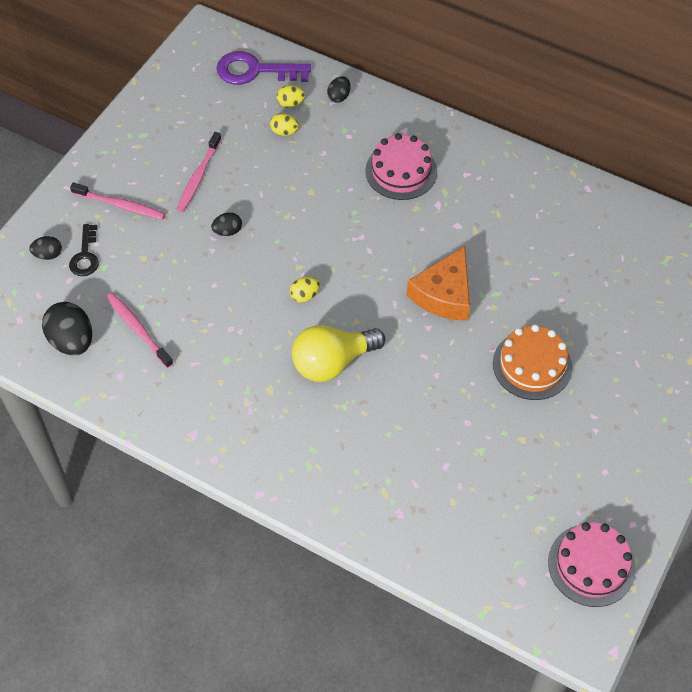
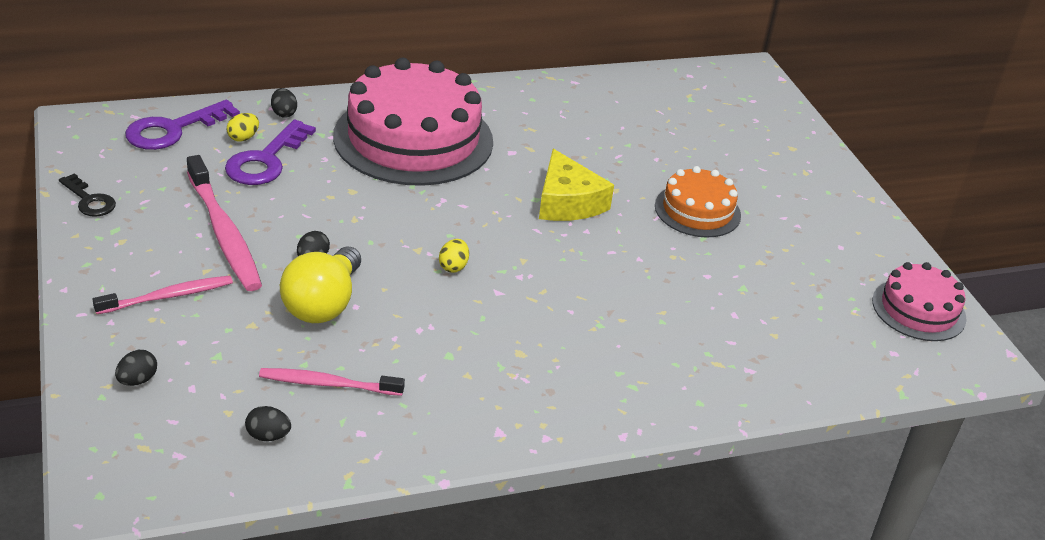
camera: 50 degrees left, 20 degrees down
black egg [42,302,92,355] -> black egg [245,406,291,441], size x0.53
black key [69,224,99,276] -> black key moved to [59,173,116,217]
pink toothbrush [176,132,222,212] -> pink toothbrush [187,155,262,291], size x1.61
yellow egg [270,113,299,136] -> purple key [225,120,316,185]
yellow light bulb [292,325,385,382] -> yellow light bulb moved to [280,247,361,323]
pink cake [365,133,437,200] -> pink cake [333,58,493,186], size x1.92
orange cheese [407,246,470,321] -> yellow cheese [539,149,614,221]

